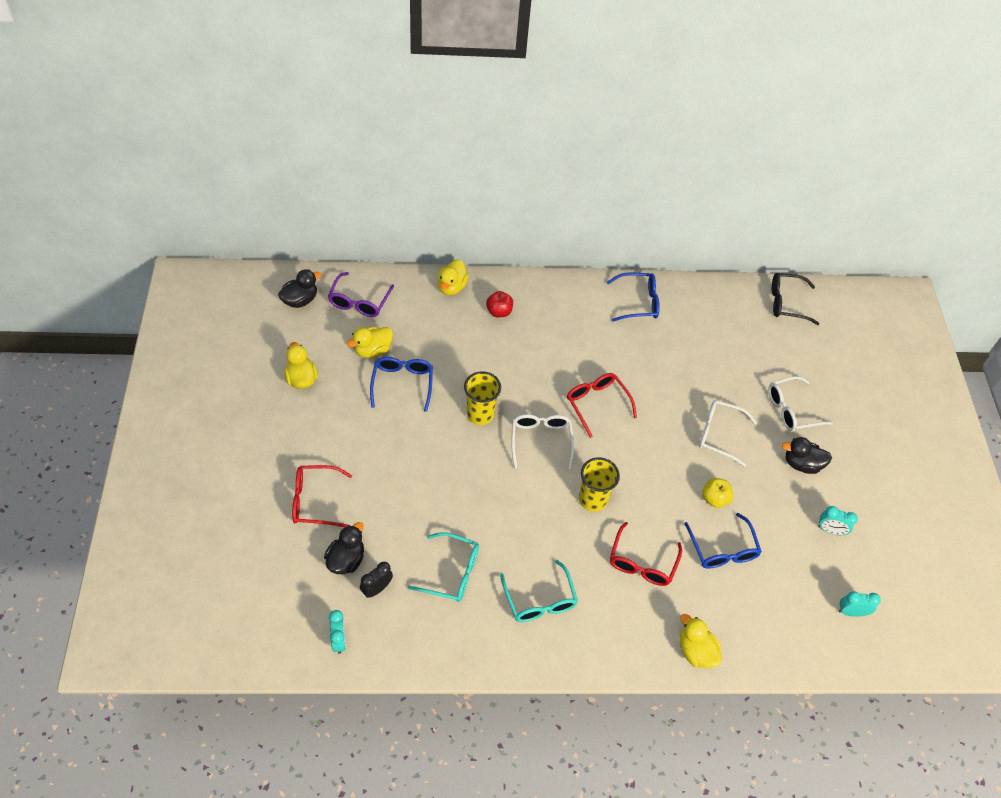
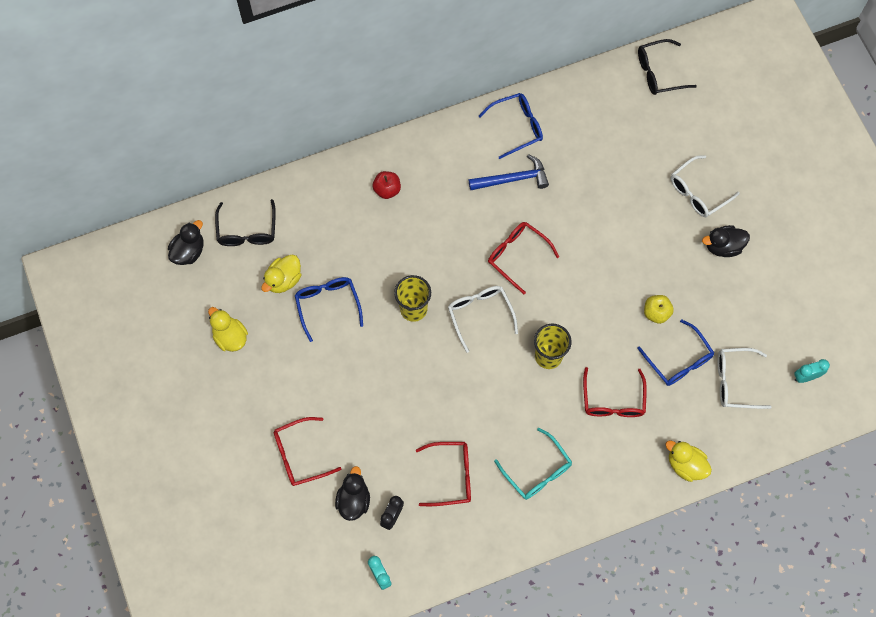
camera: 15 degrees left, 15 degrees up
purple glasses [328,272,394,317] -> black glasses [215,199,276,246]
turquoise glasses [407,532,479,602] -> red glasses [416,442,471,506]
yellow duck [437,259,469,295] -> none
white glasses [699,400,758,467] -> white glasses moved to [717,348,772,409]
turquoise clock [818,506,858,535] -> none
none -> blue hammer [469,154,549,190]

